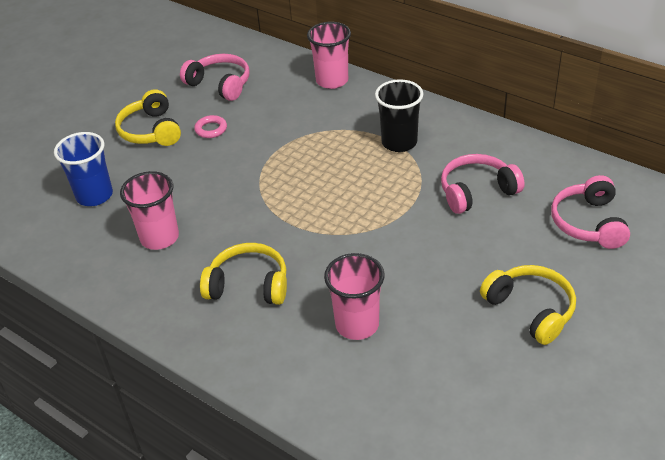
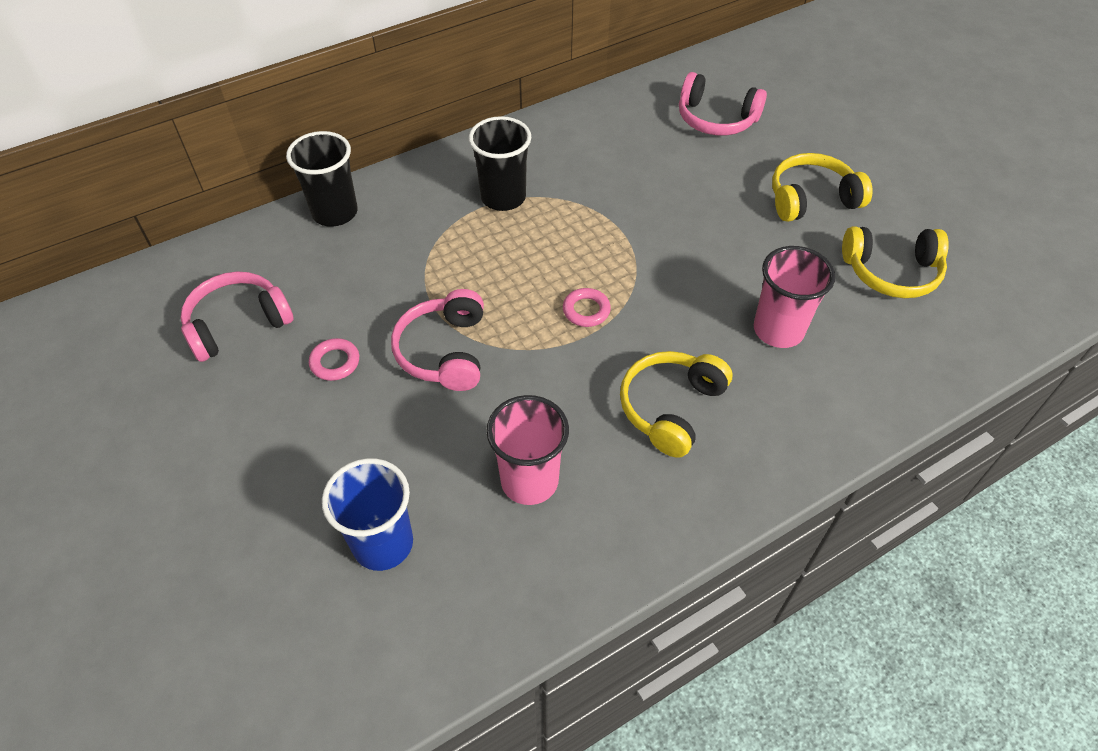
camera: 70 degrees left, 10 degrees up
yellow headphones [115,89,181,146] -> yellow headphones moved to [842,226,949,298]
pink cup [307,22,351,89] -> black cup [286,131,358,227]
pink headphones [441,154,525,214] -> pink headphones moved to [391,289,484,391]
none -> pink ring [563,288,611,327]

